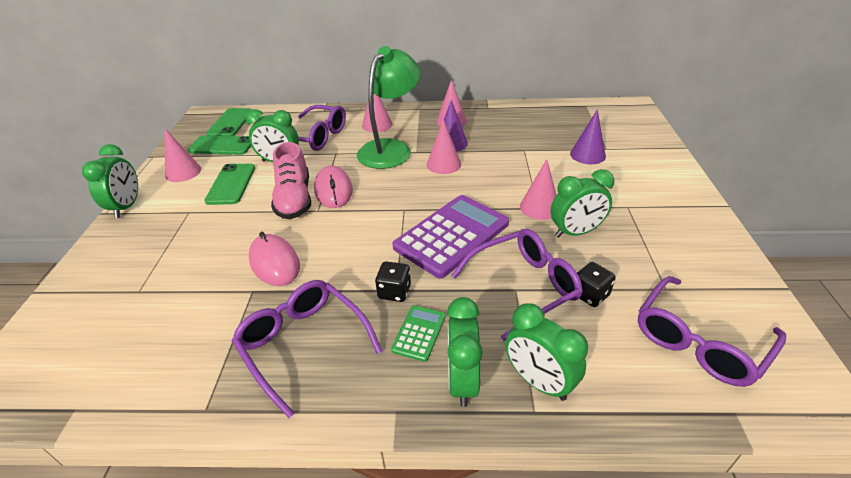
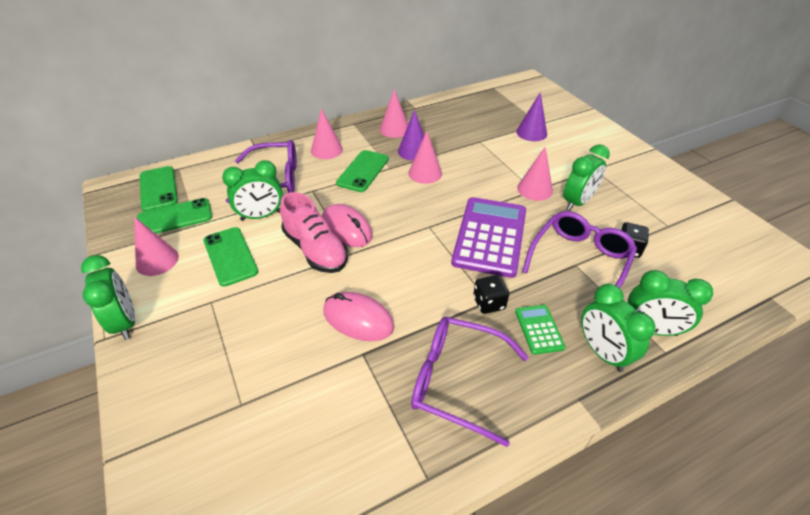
camera: 30 degrees left, 5 degrees up
green lamp [357,46,421,169] -> green phone [336,150,389,192]
purple glasses [638,276,786,387] -> none

